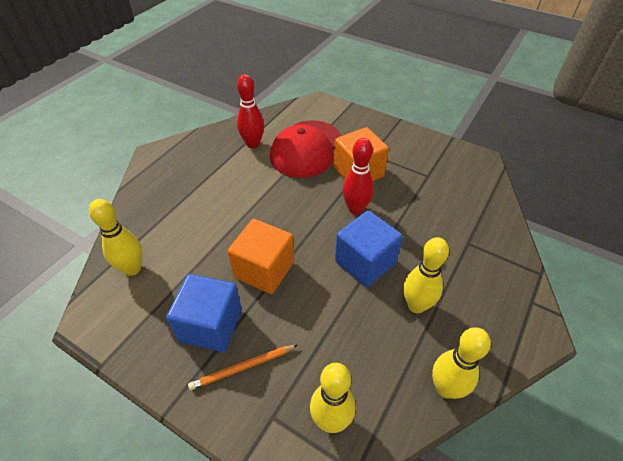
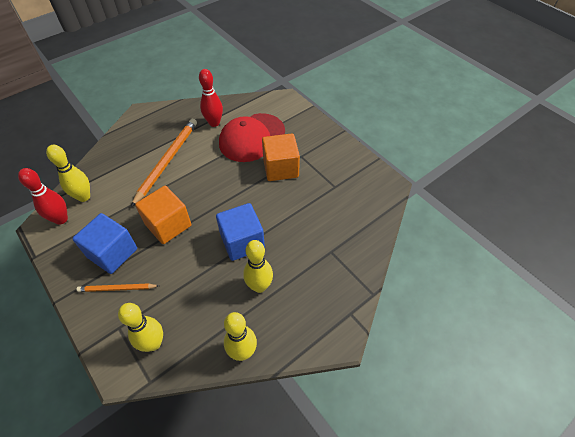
camera: 20 degrees right, 5 degrees up
red bowling pin [342,138,374,215] -> red bowling pin moved to [18,168,68,225]
none -> orange pencil [131,119,197,207]

